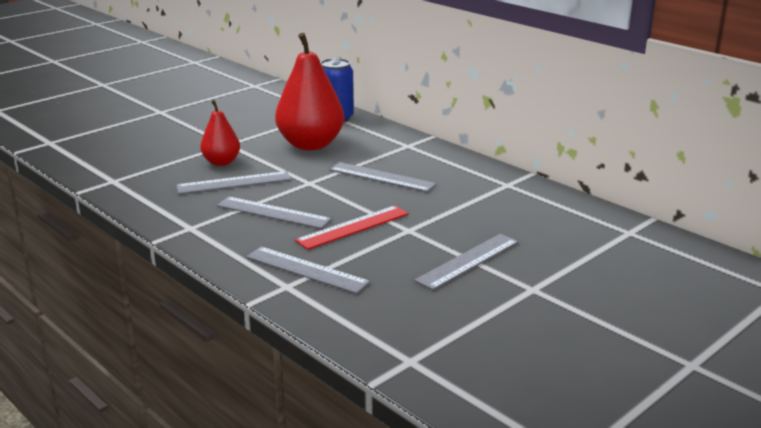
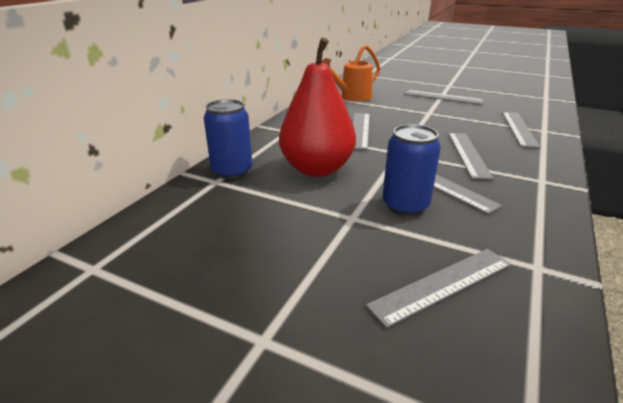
camera: 110 degrees left, 5 degrees up
red pear [200,100,240,166] -> blue can [382,124,441,216]
red ruler [295,206,409,250] -> none
none -> orange watering can [321,45,380,102]
none -> grey ruler [366,249,511,328]

